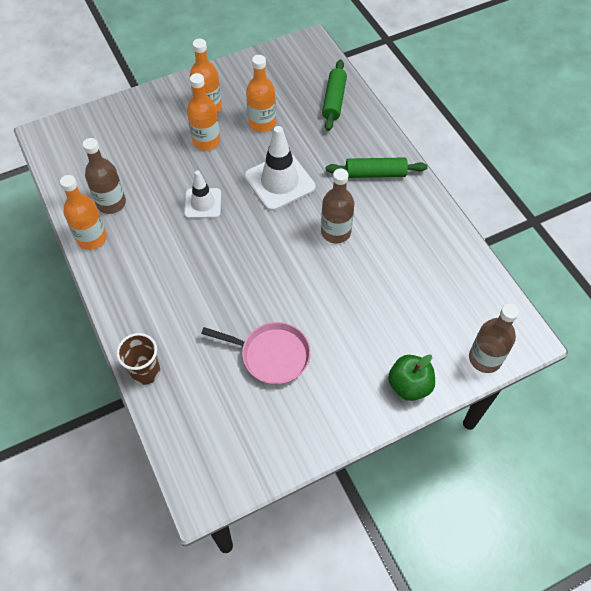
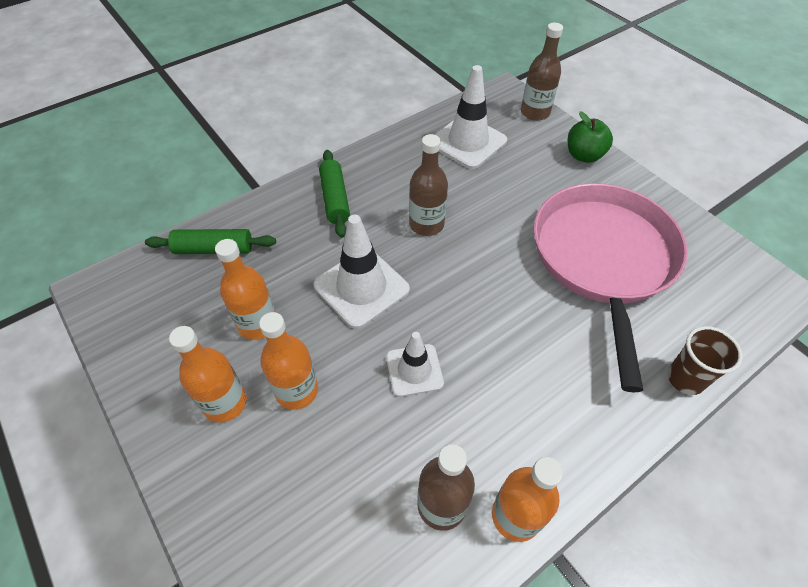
camera: 100 degrees left, 5 degrees down
pink pan [201,322,311,385] -> pink pan [533,183,688,392], size x1.97
none -> white traffic cone [434,65,507,169]

